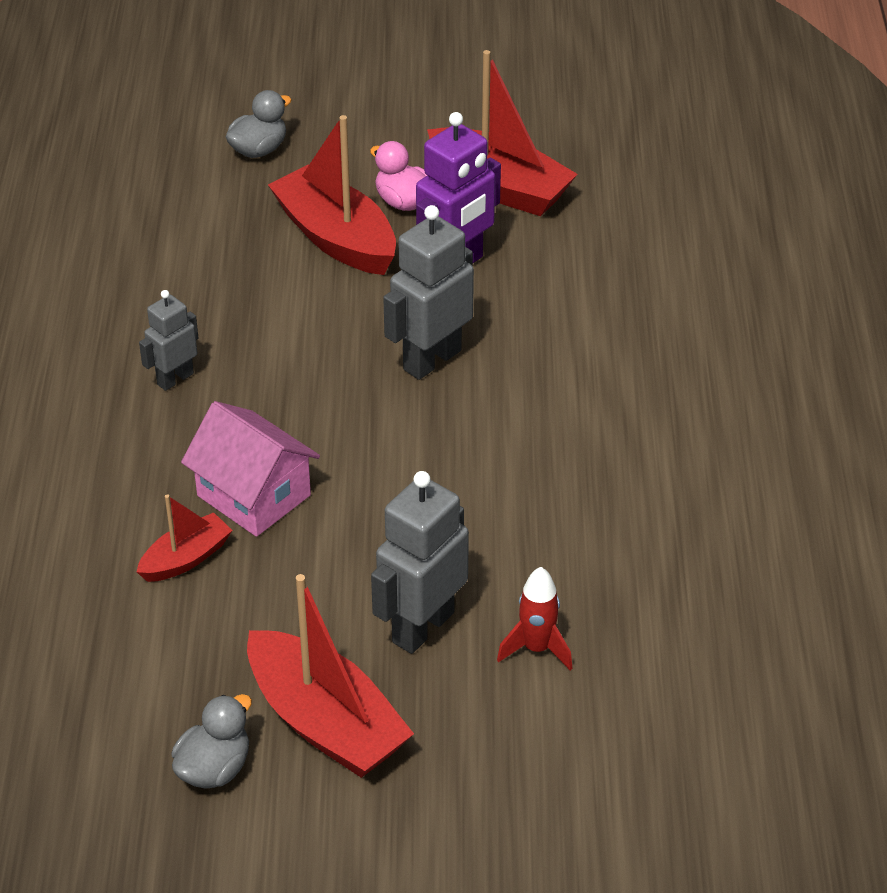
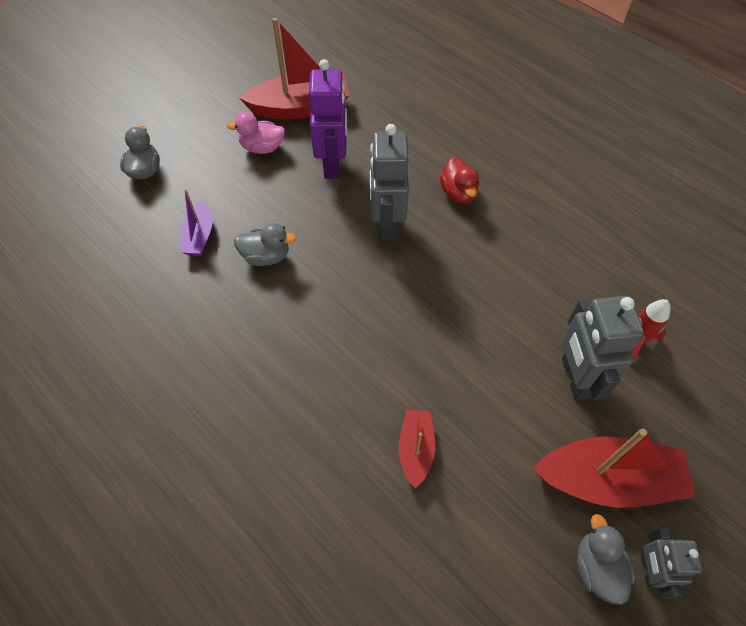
camera: 45 degrees left, 15 degrees up
grey robot [139,290,198,391] -> grey robot moved to [640,528,702,599]
pink house [181,401,320,537] -> none
red boat [268,115,396,275] -> none
none -> purple boat [180,189,212,256]
none -> grey duck [234,223,297,266]
none -> red duck [440,157,479,204]

